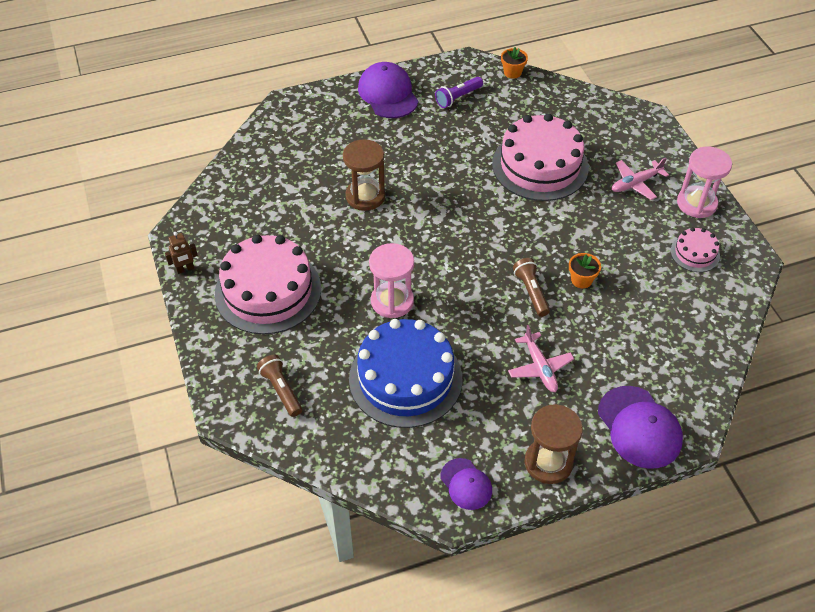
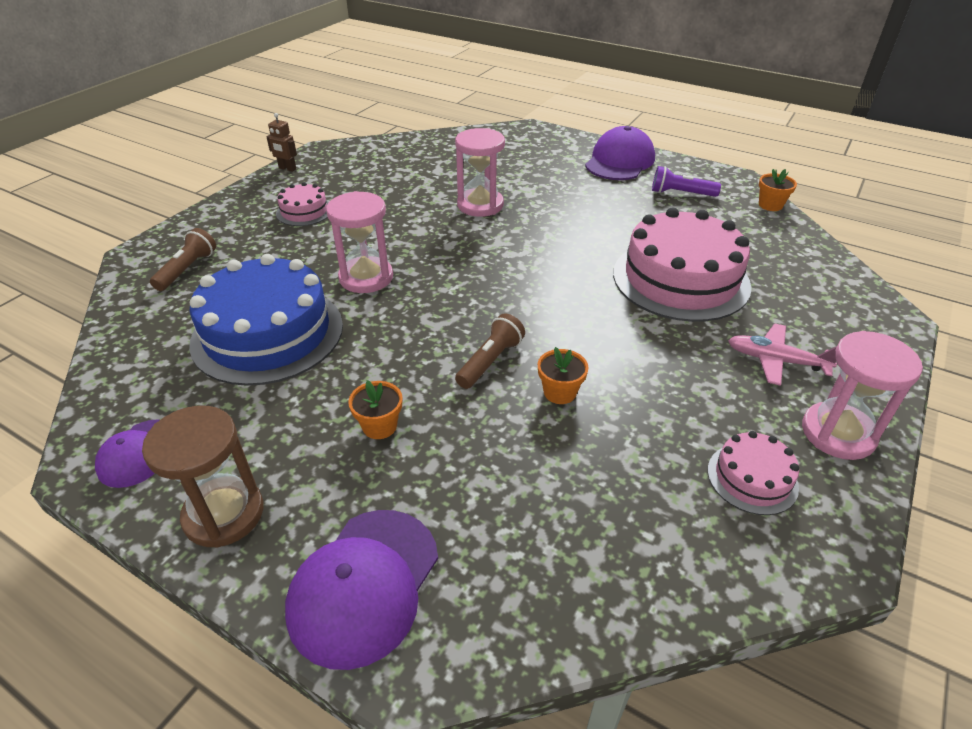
camera: 50 degrees right, 10 degrees down
pink cake [215,234,321,334] -> pink cake [276,182,329,226], size x0.47
brown hourglass [343,139,385,211] -> pink hourglass [455,128,505,217]
pink plane [508,325,574,392] -> orange flower pot [348,380,402,439]

